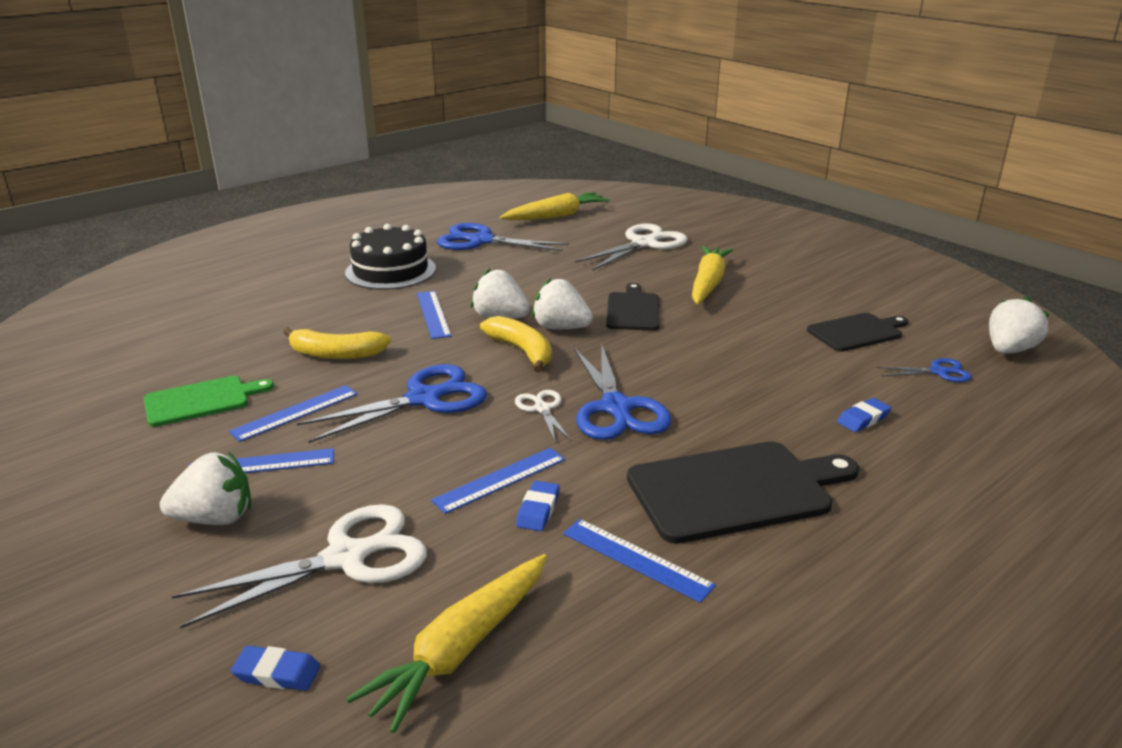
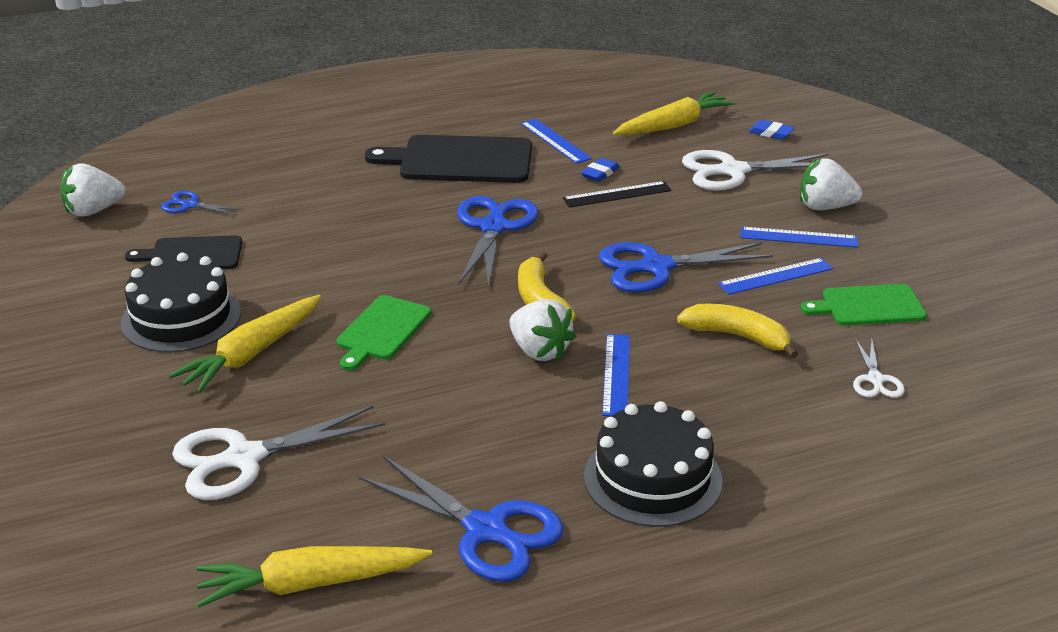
camera: 160 degrees left, 5 degrees up
blue ruler [431,448,565,514] -> black ruler [563,181,672,208]
white scissors [515,390,571,442] -> white scissors moved to [853,339,905,398]
white strawberry [532,278,593,329] -> none
black cutting board [606,283,660,331] -> green cutting board [336,295,431,371]
blue eraser [837,398,891,432] -> none
none -> black cake [121,253,241,353]

